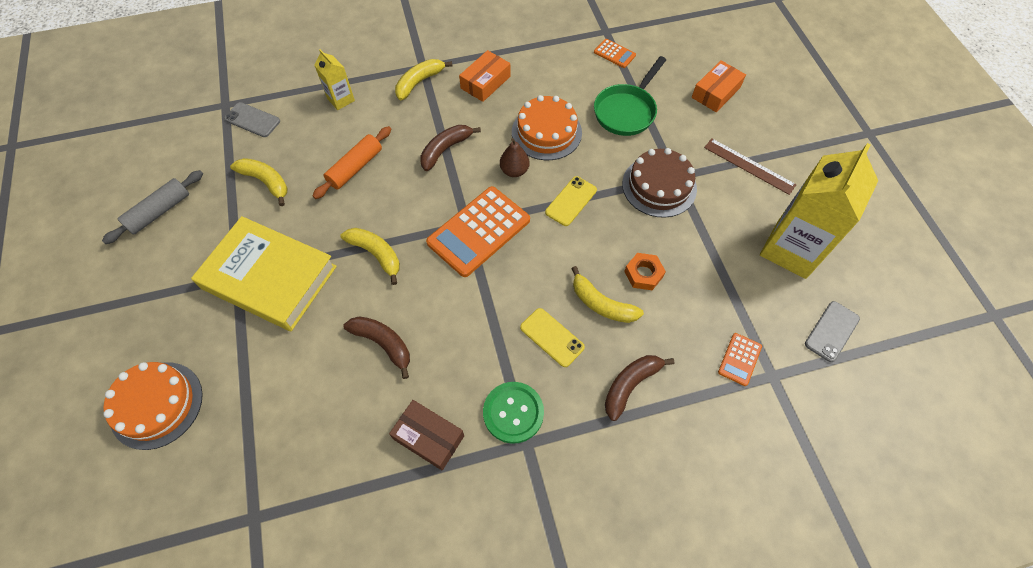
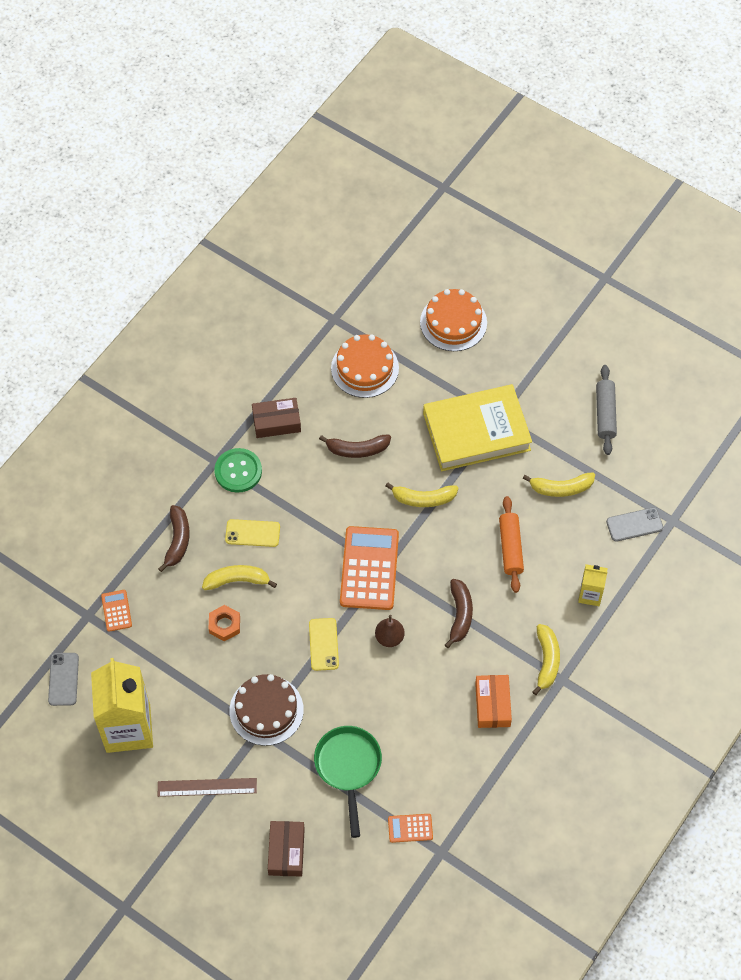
camera: 140 degrees right, 0 degrees up
orange cake [512,95,582,160] -> orange cake moved to [331,334,399,398]
orange box [692,60,746,112] -> brown box [268,821,305,877]

